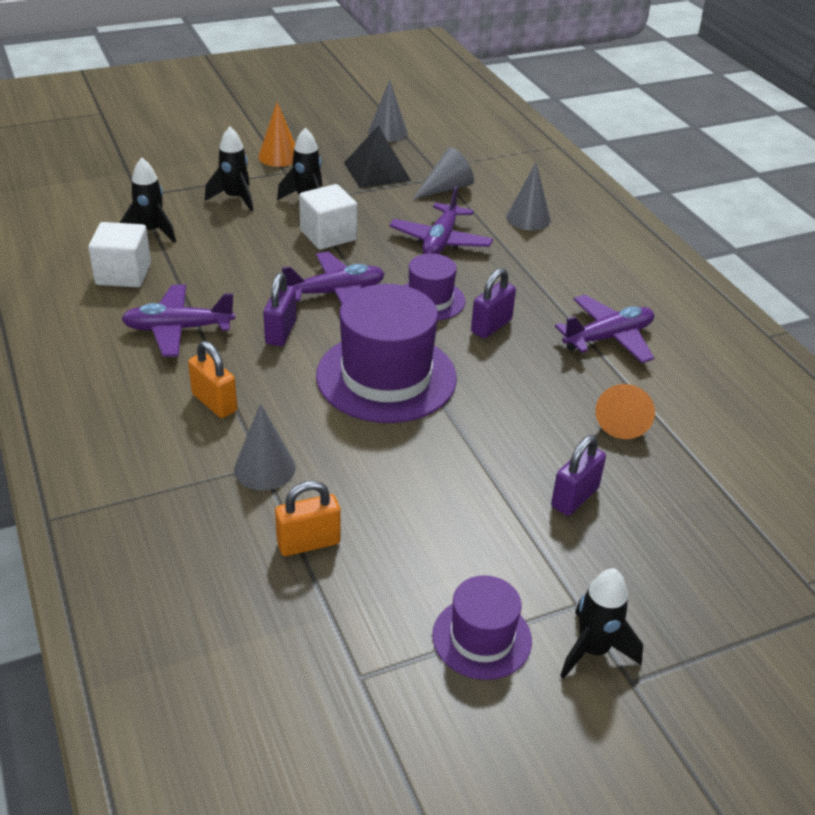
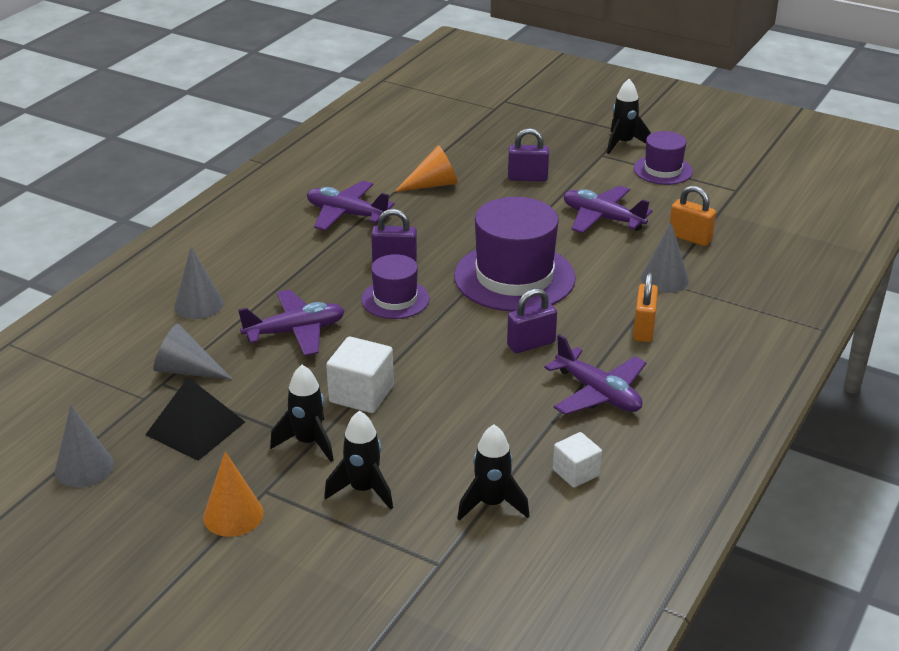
camera: 125 degrees left, 5 degrees down
white cube [88,222,151,287] -> white cube [553,432,602,488], size x0.64
purple plane [282,251,385,304] -> purple plane moved to [563,186,652,233]

